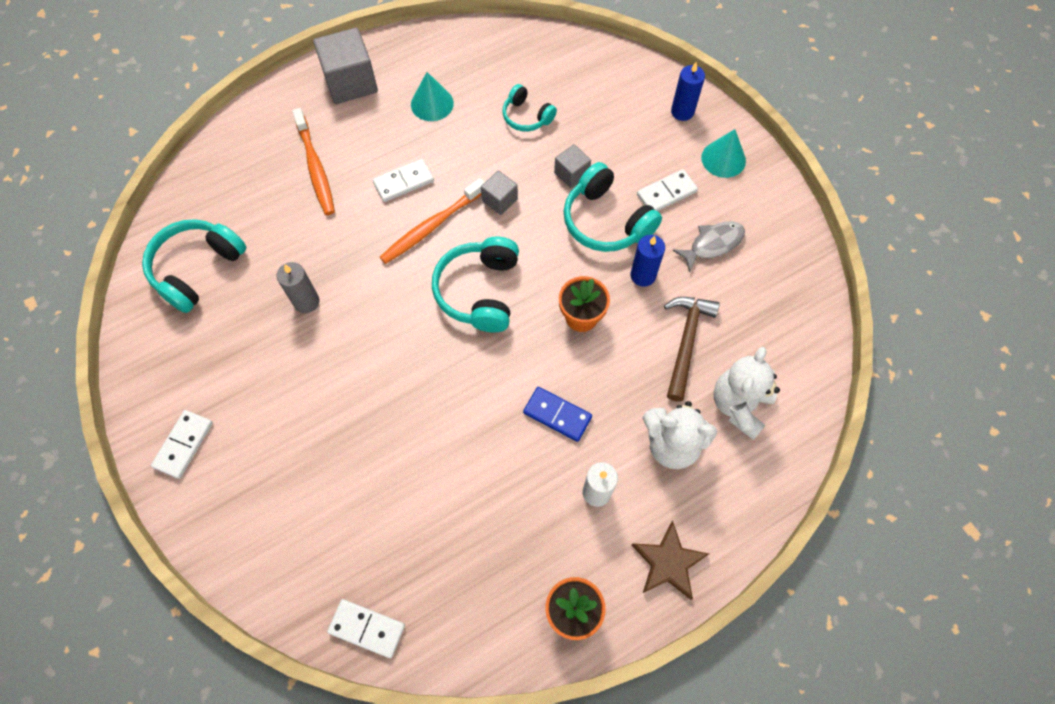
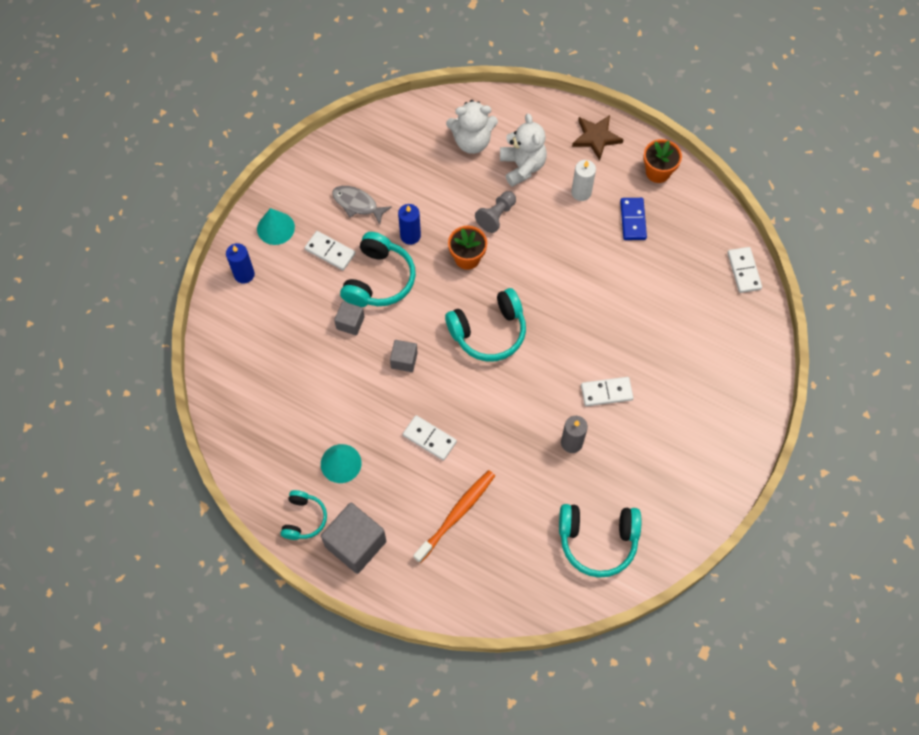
camera: 120 degrees left, 0 degrees up
white domino [151,410,213,479] -> white domino moved to [581,377,634,406]
orange toothbrush [380,178,485,264] -> none
turquoise headphones [503,84,557,132] -> turquoise headphones moved to [281,490,327,540]
blue domino [523,387,592,442] -> blue domino moved to [620,198,647,240]
brown hammer [664,297,719,402] -> none
none -> grey pawn [475,191,516,233]

